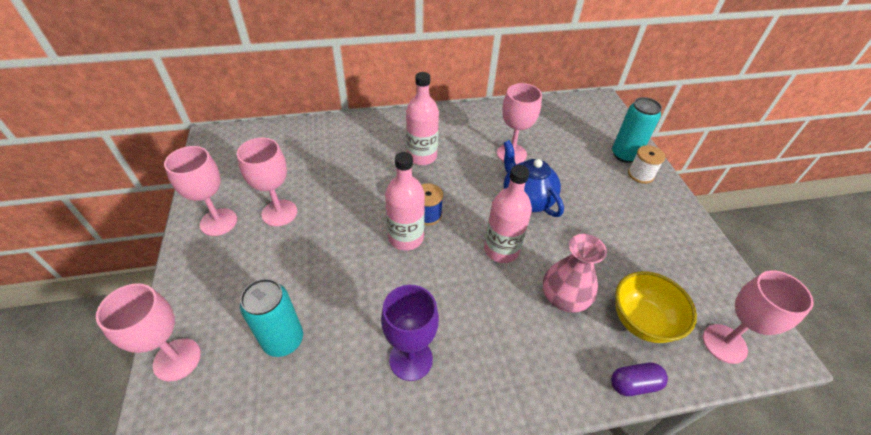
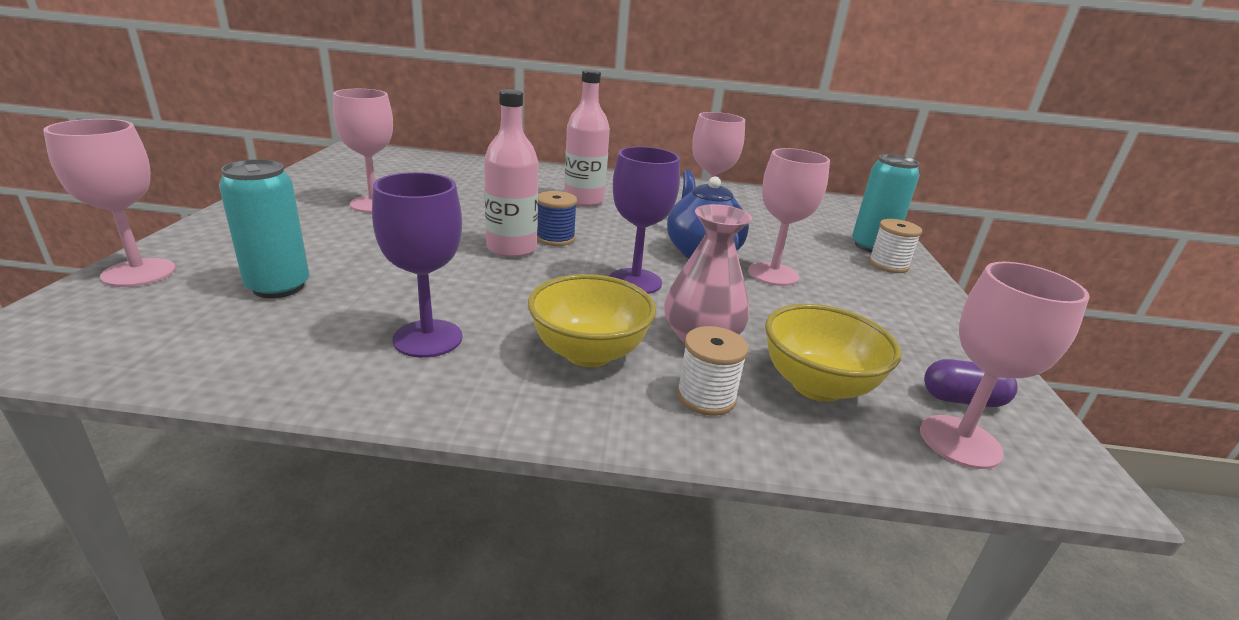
camera: 15 degrees right, 20 degrees down
pink goblet [164,146,237,236] -> pink goblet moved to [748,148,830,286]
pink bottle [484,165,532,263] -> purple goblet [609,147,680,294]
purple capsule [611,363,668,396] -> purple capsule moved to [924,359,1018,407]
none -> yellow bowl [528,274,656,367]
none -> white spool [677,326,749,416]

